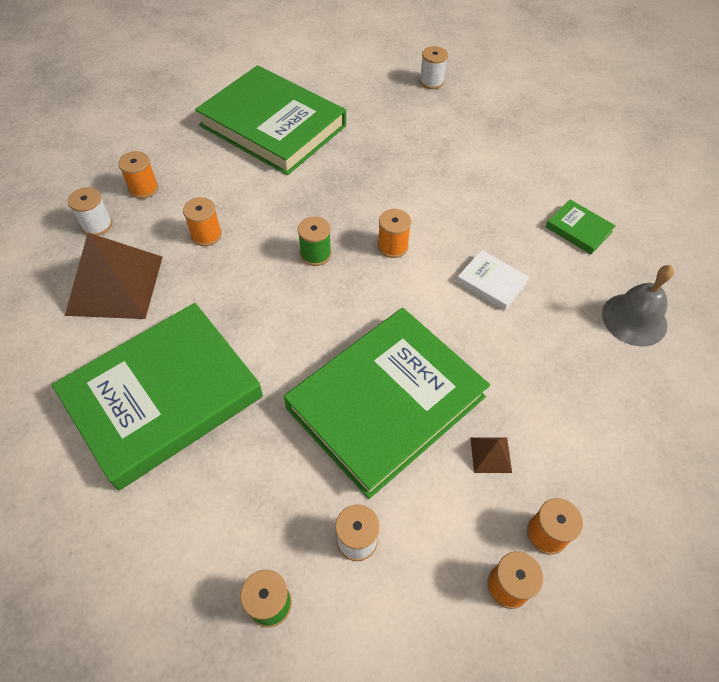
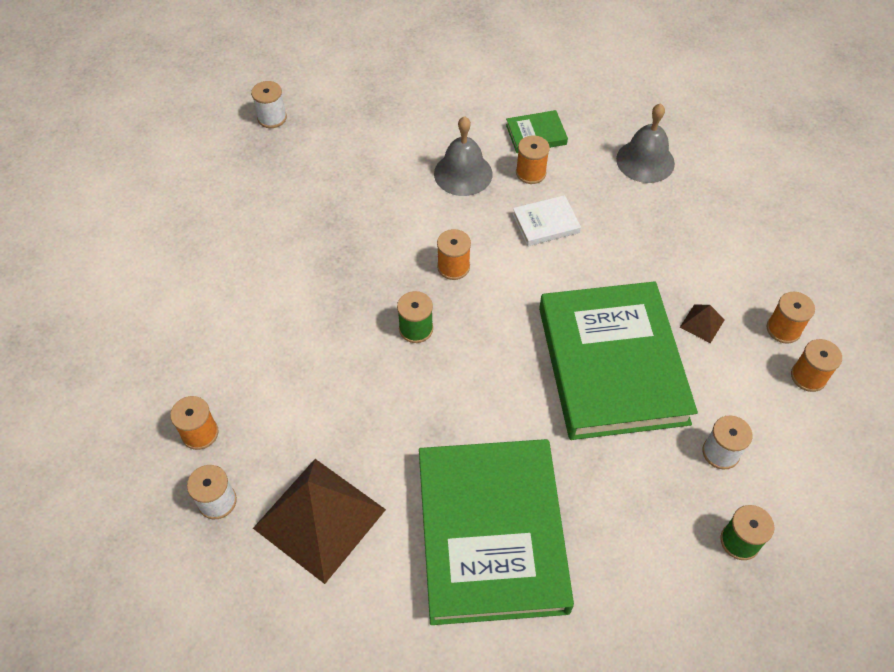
camera: 55 degrees left, 0 degrees up
orange spool [183,197,222,246] -> orange spool moved to [516,135,550,184]
green book [195,65,346,175] -> none
none -> grey bell [434,116,492,196]

